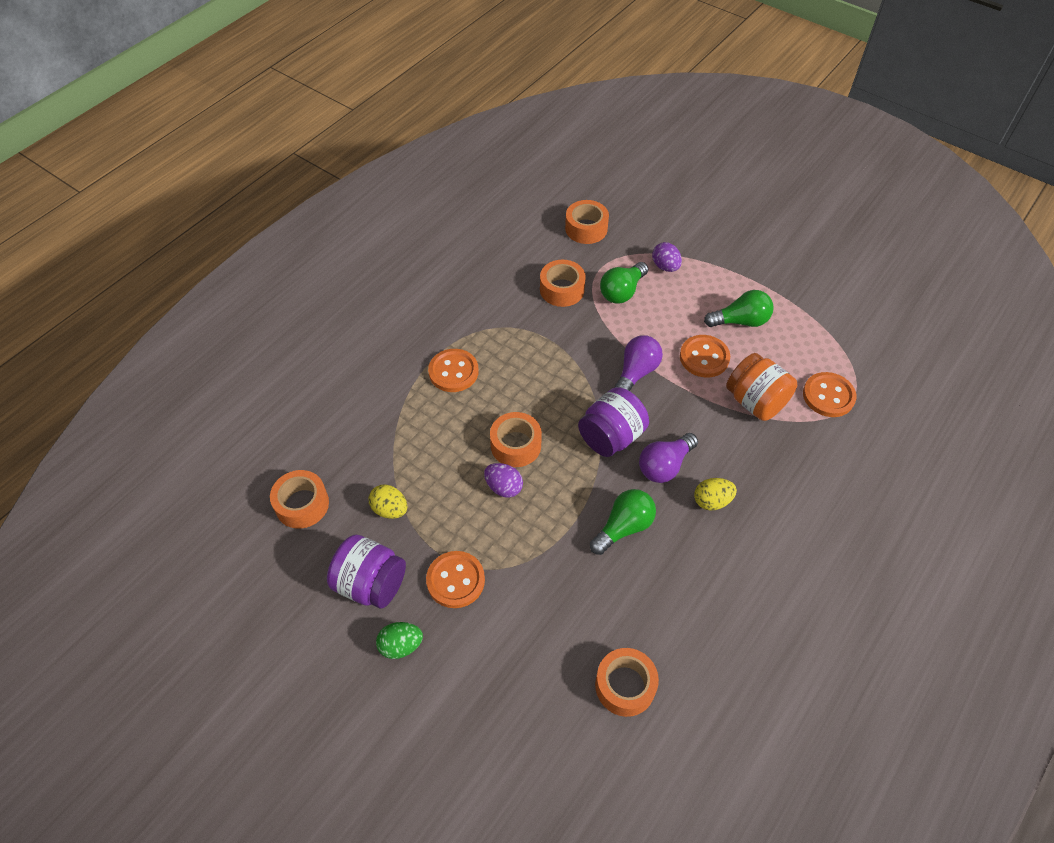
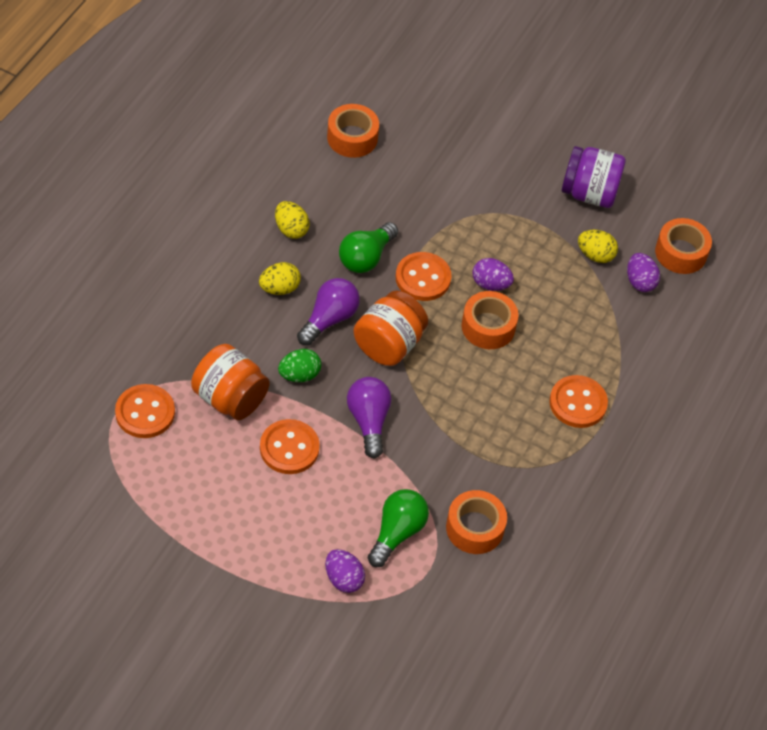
camera: 165 degrees right, 0 degrees up
green egg [376,622,423,659] -> green egg moved to [278,349,321,382]
orange button [426,551,485,608] -> orange button moved to [396,252,452,301]
orange tape [565,200,609,244] -> none
purple jar [578,387,649,457] -> orange jar [353,291,428,366]
purple light bulb [614,335,663,391] -> purple light bulb turned 150 degrees clockwise [347,377,391,459]
green light bulb [704,290,774,327] -> none
none -> yellow egg [275,201,310,239]
none -> purple egg [627,253,660,292]

